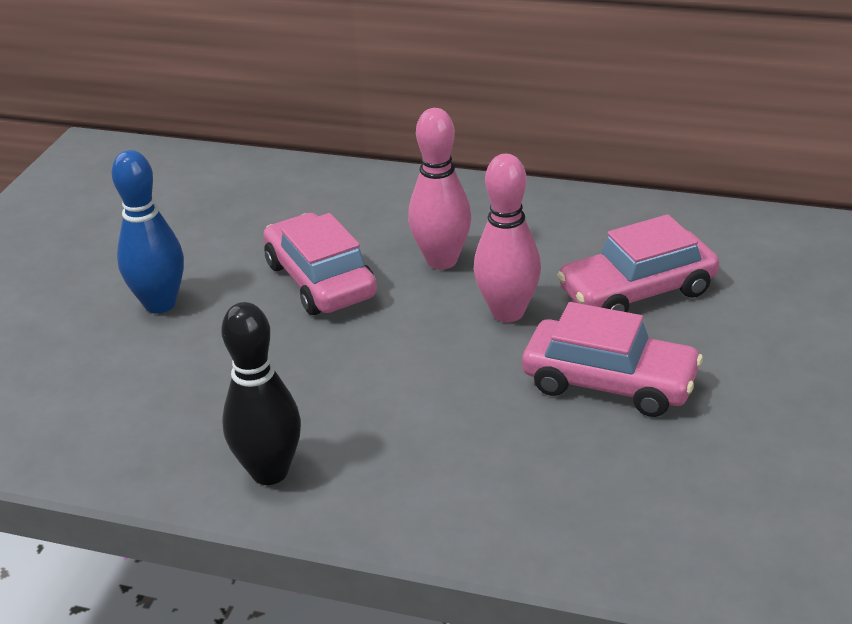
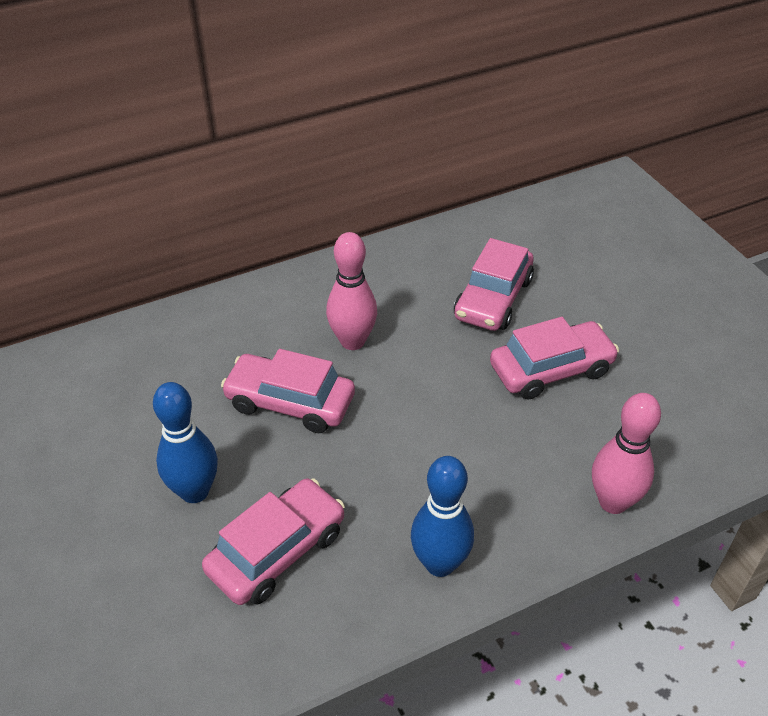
camera: 45 degrees left, 10 degrees up
black bowling pin [221,302,301,485] -> blue bowling pin [411,456,474,577]
pink bowling pin [474,154,541,322] -> pink bowling pin moved to [592,393,661,514]
none -> pink car [202,478,345,605]

